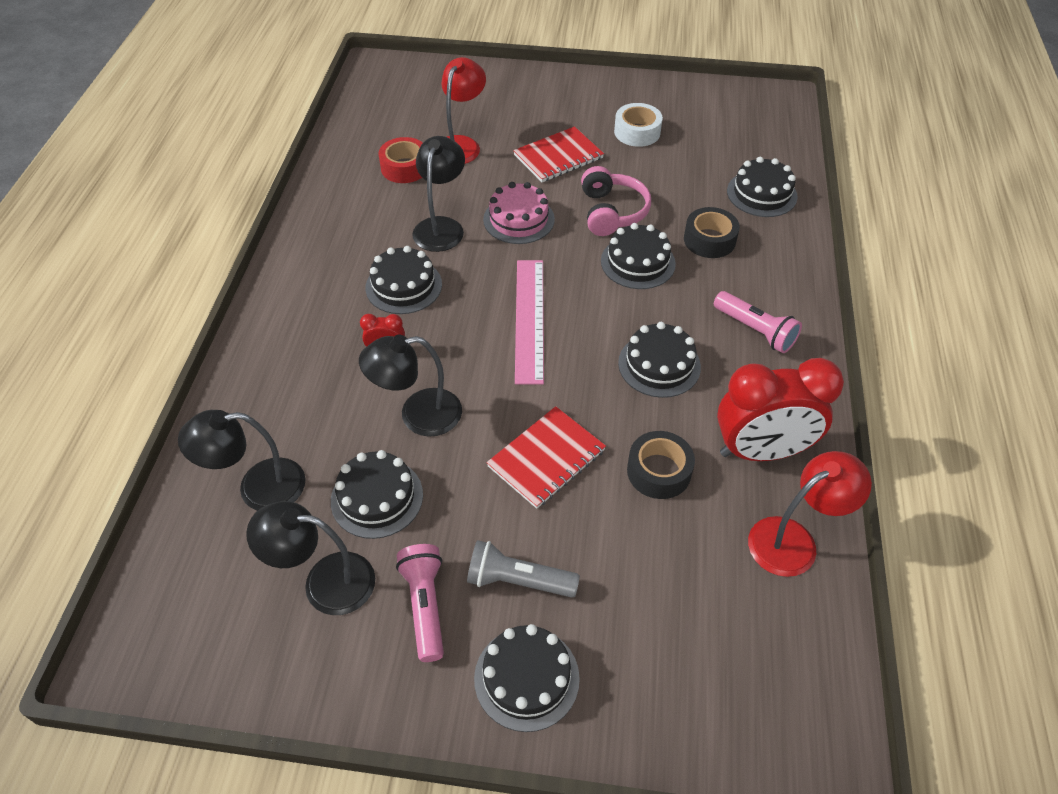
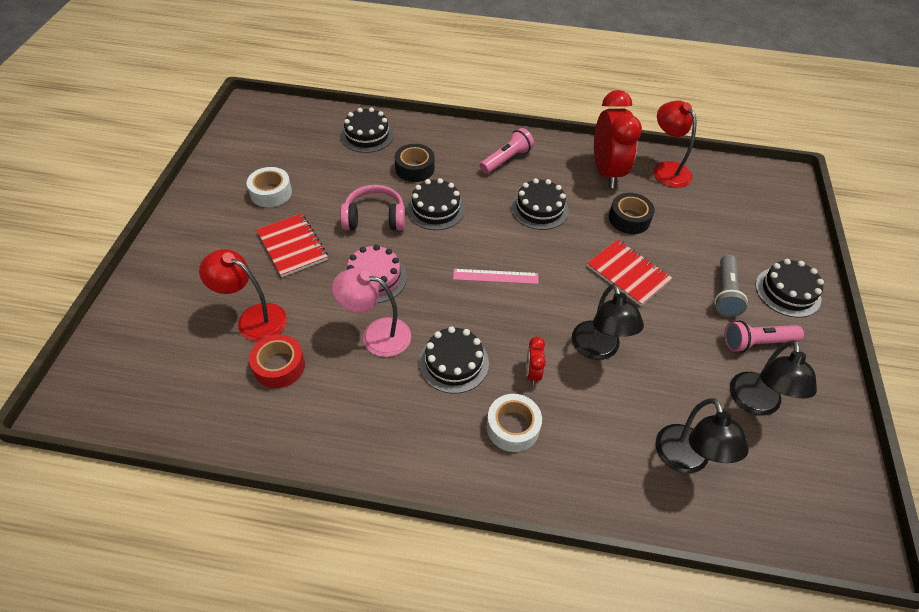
camera: 90 degrees left, 0 degrees up
black cake [331,450,423,539] -> none
black lamp [412,136,465,252] -> pink lamp [332,268,411,357]
pink ruler [515,260,544,385] -> pink ruler [453,269,539,284], size x0.64
none -> white tape [487,394,542,452]

